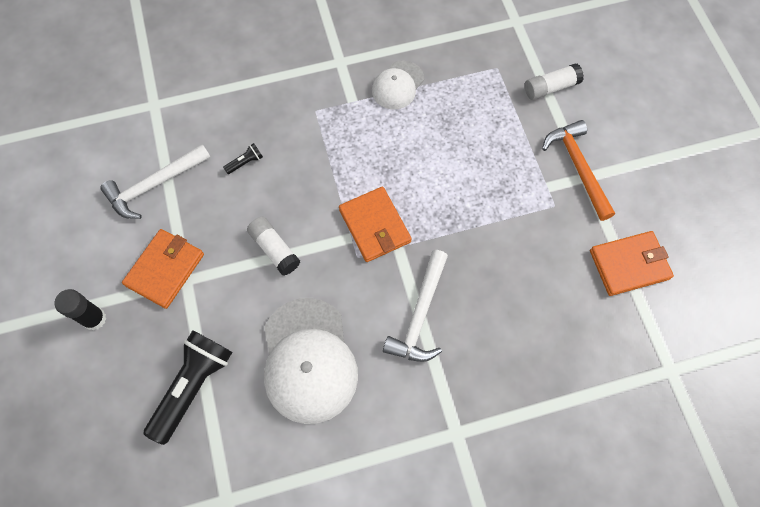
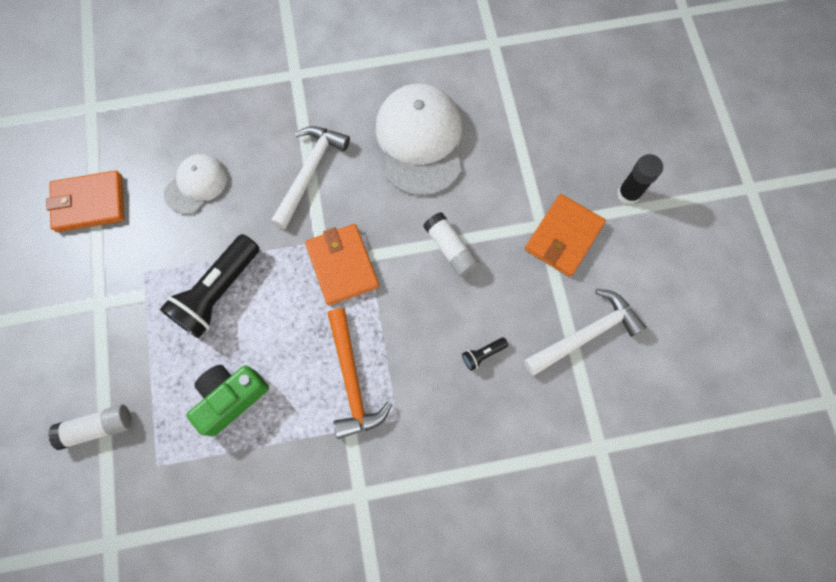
camera: 175 degrees left, 5 degrees up
black flashlight [144,330,232,445] -> black flashlight moved to [160,234,259,338]
white cap [372,60,424,110] -> white cap moved to [164,154,227,214]
orange hammer [542,120,615,221] -> orange hammer moved to [328,308,392,439]
none -> green camera [187,365,269,437]

